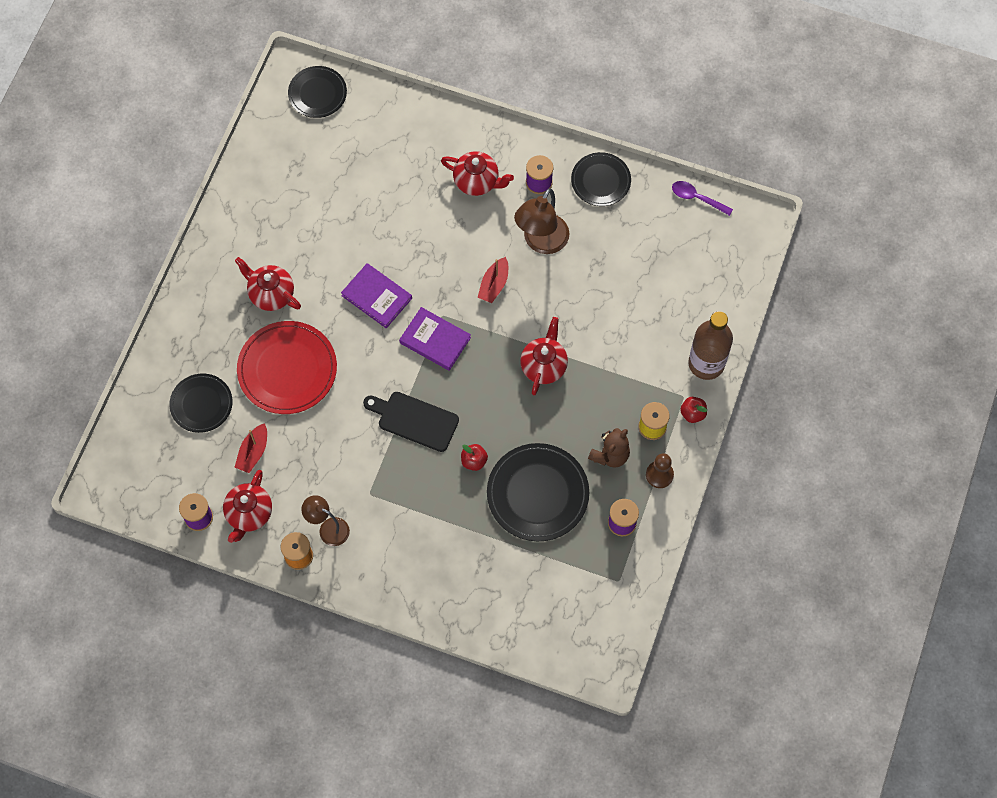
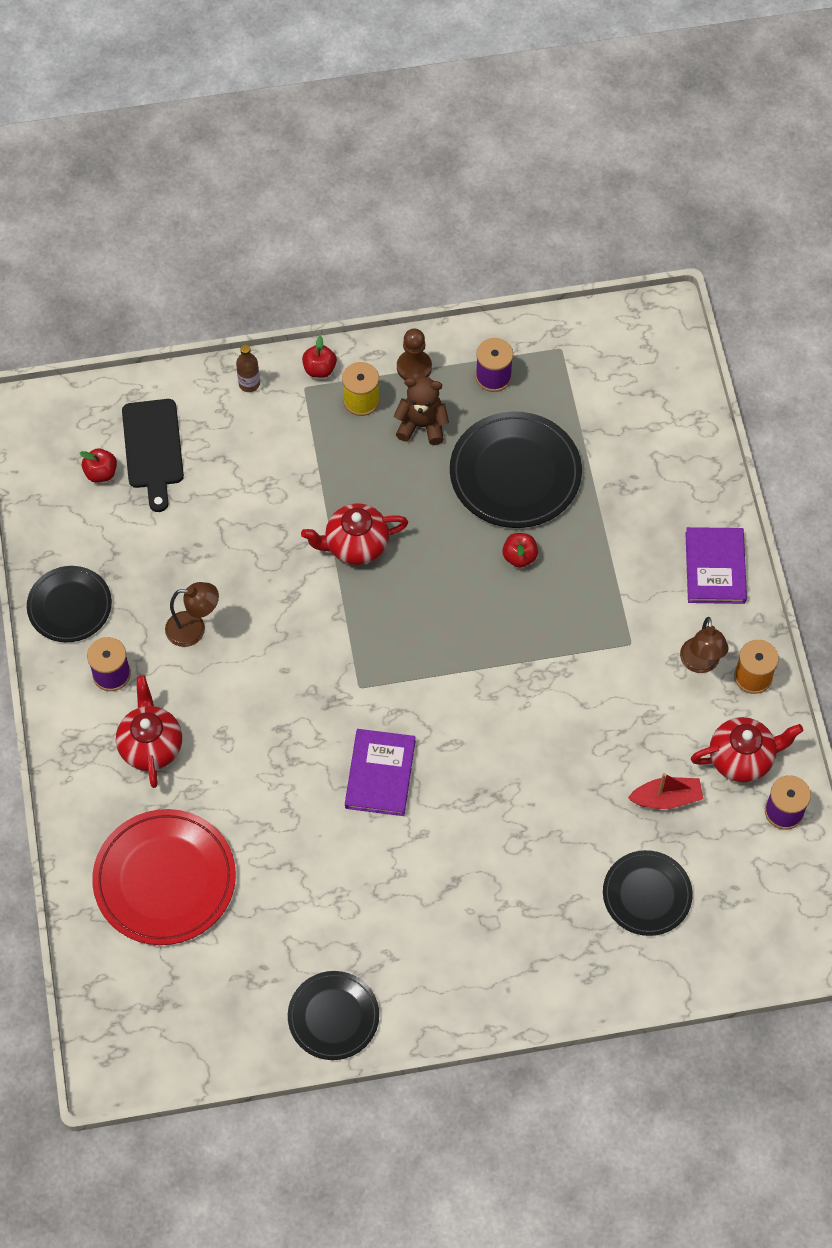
camera: 120 degrees left, 5 degrees down
red teapot [235,257,301,311] -> none
red plate [237,321,337,414] -> red plate moved to [92,809,236,945]
black plate [288,66,347,118] -> black plate moved to [288,971,379,1060]
black cutting board [363,392,459,452] -> black cutting board moved to [122,399,184,512]
purple book [399,307,471,371] -> purple book moved to [685,527,747,604]
red boat [477,257,508,303] -> none
brown lamp [514,188,570,254] -> brown lamp [165,582,219,647], size x0.63
purple spoon [672,181,733,216] -> none
brown bottle [688,311,733,380] -> brown bottle [236,345,260,392], size x0.45
none -> red apple [80,448,117,483]

